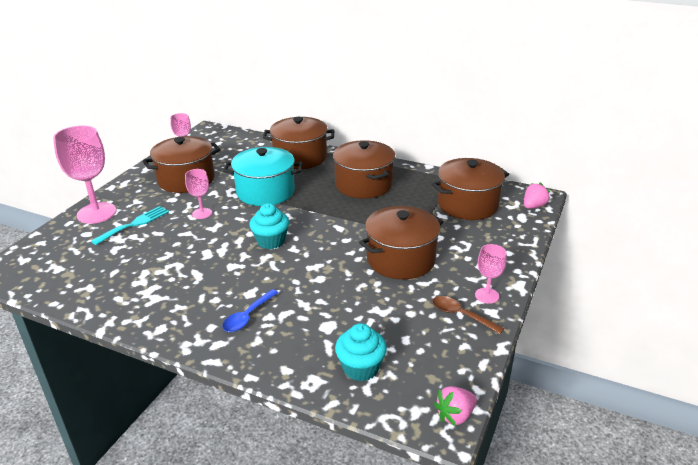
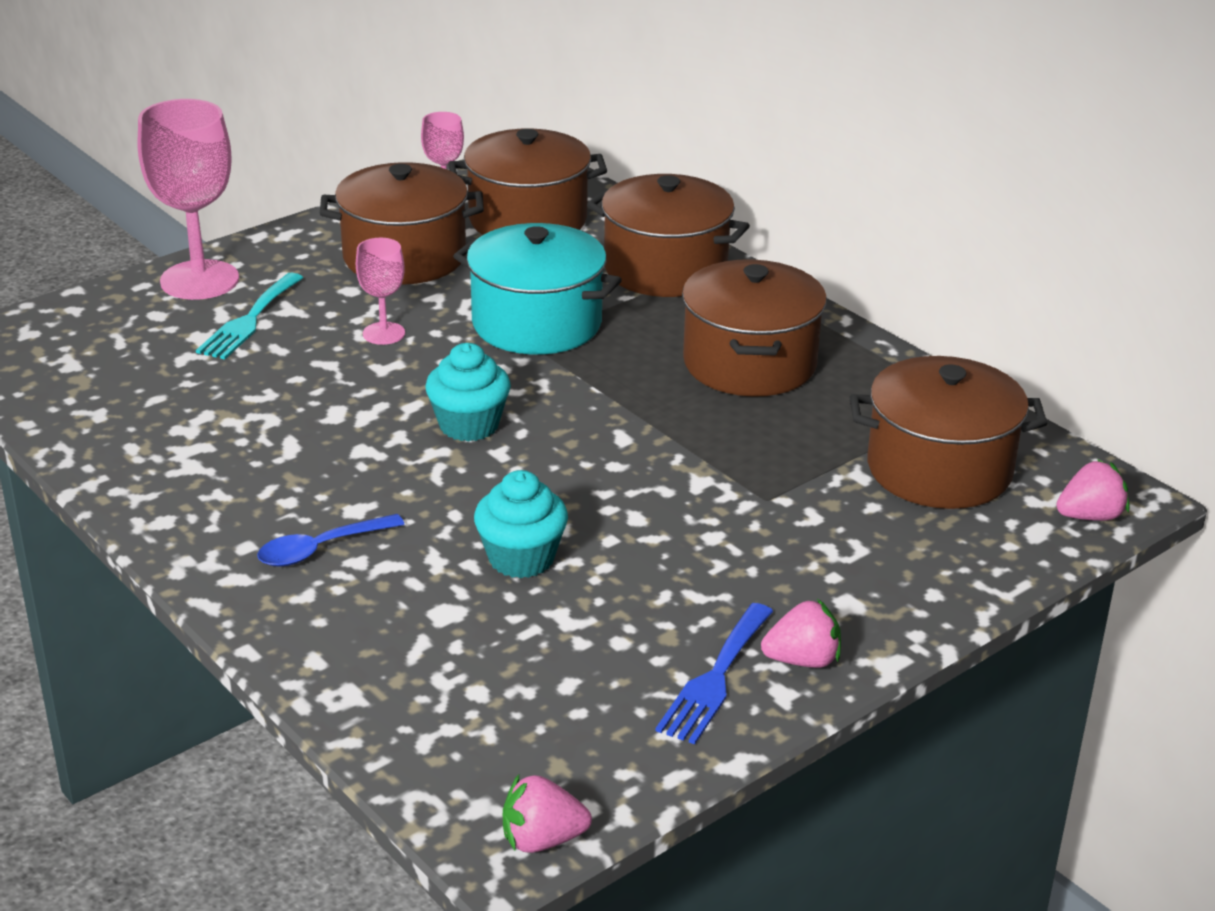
camera: 25 degrees right, 0 degrees up
turquoise fork [91,206,169,245] -> turquoise fork turned 135 degrees clockwise [196,273,303,360]
turquoise cupcake [335,323,387,381] -> turquoise cupcake moved to [474,470,568,578]
brown pot [359,206,444,279] -> brown pot moved to [448,129,607,235]
brown spoon [432,296,505,334] -> blue fork [655,603,773,744]
pink goblet [475,244,507,304] -> pink strawberry [761,599,841,668]

